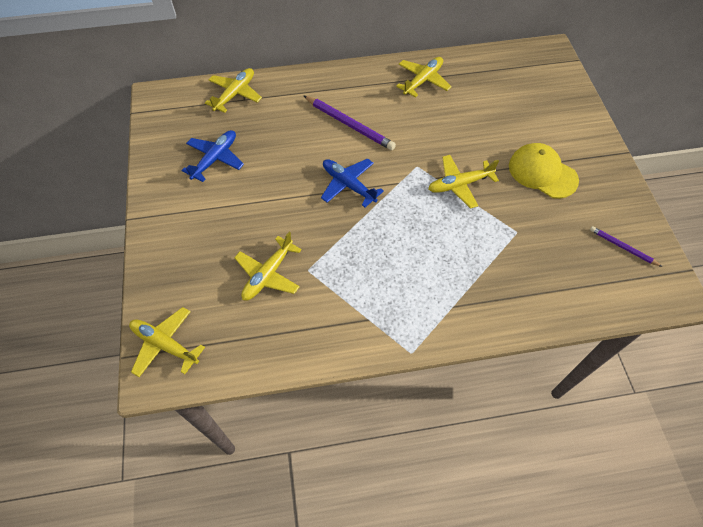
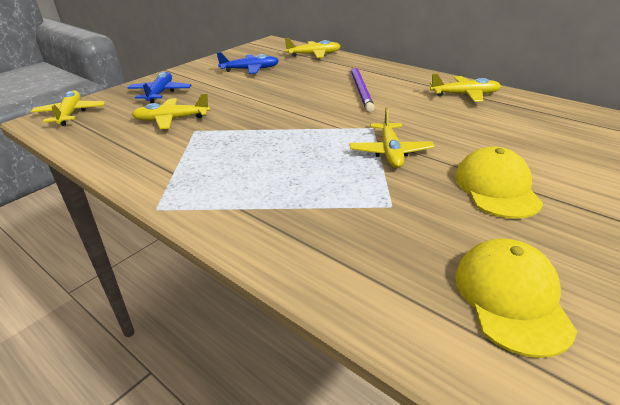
camera: 50 degrees right, 25 degrees down
blue plane [321,158,384,207] -> blue plane moved to [128,72,192,103]
yellow plane [428,155,499,209] -> yellow plane turned 120 degrees counterclockwise [349,107,435,168]
purple pencil [590,226,662,267] -> yellow cap [455,238,577,358]

